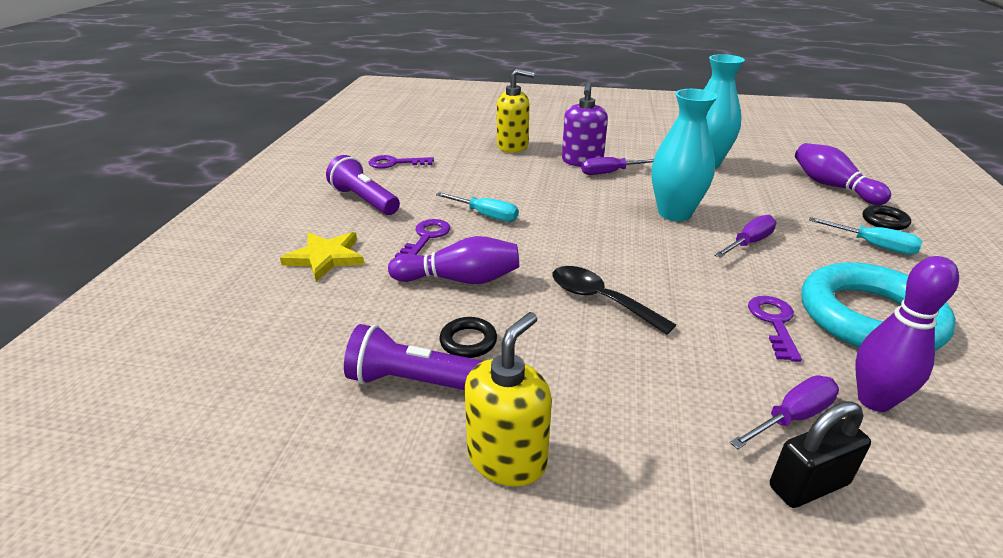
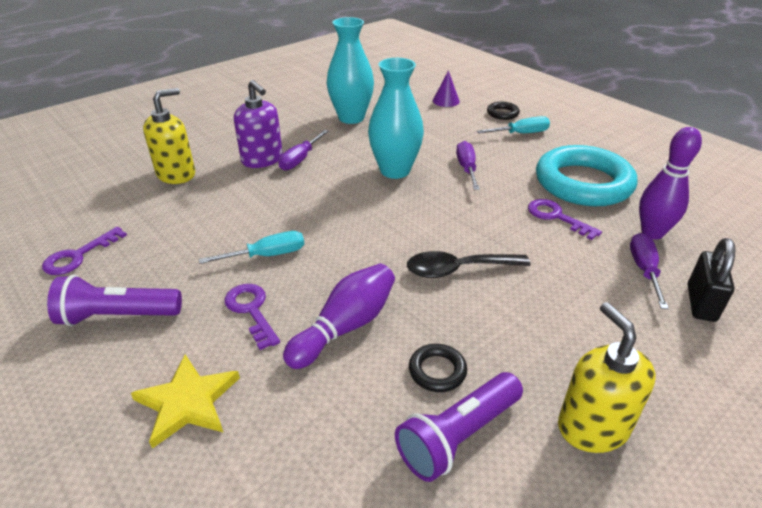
camera: 50 degrees left, 5 degrees up
purple bowling pin [795,143,891,205] -> purple cone [433,70,460,107]

